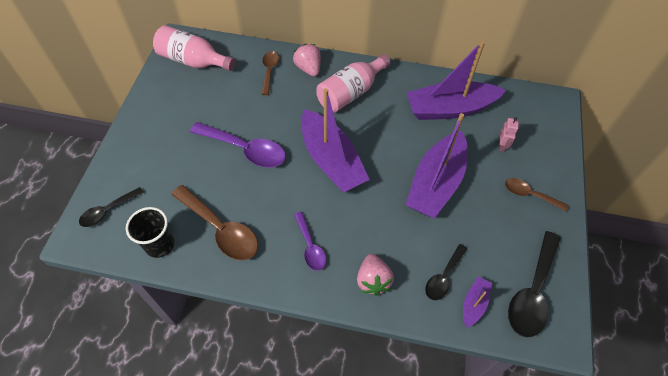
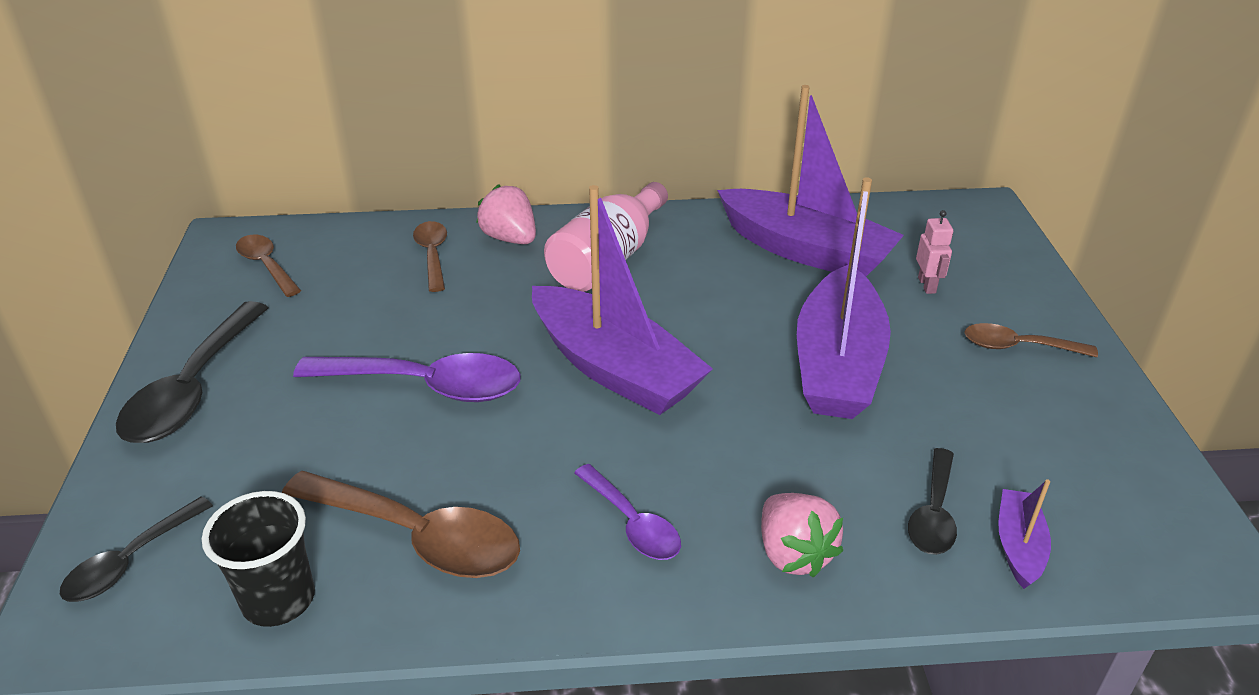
camera: 15 degrees left, 20 degrees down
pink bottle [153,25,235,71] -> brown spoon [236,235,301,297]
purple boat [406,41,506,120] -> purple boat turned 120 degrees counterclockwise [717,85,904,276]
black spoon [508,231,561,337] -> black spoon moved to [116,301,269,443]

